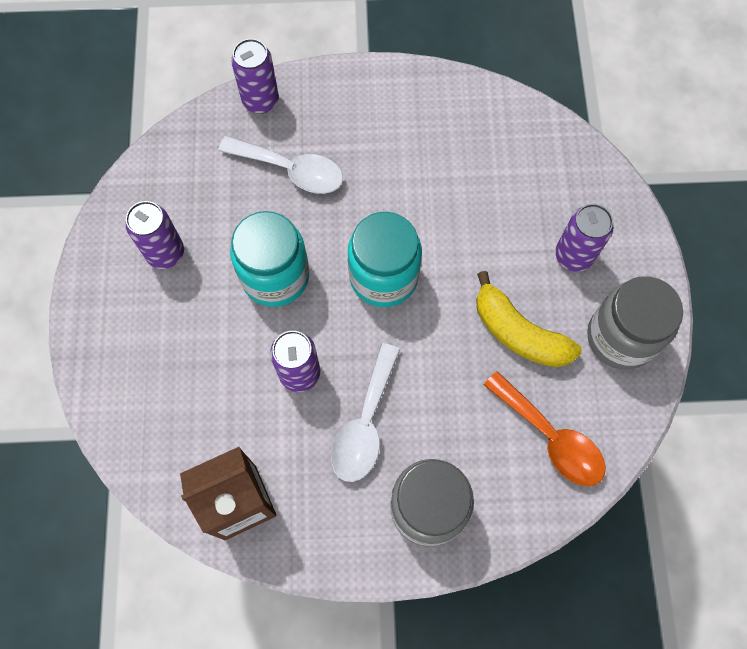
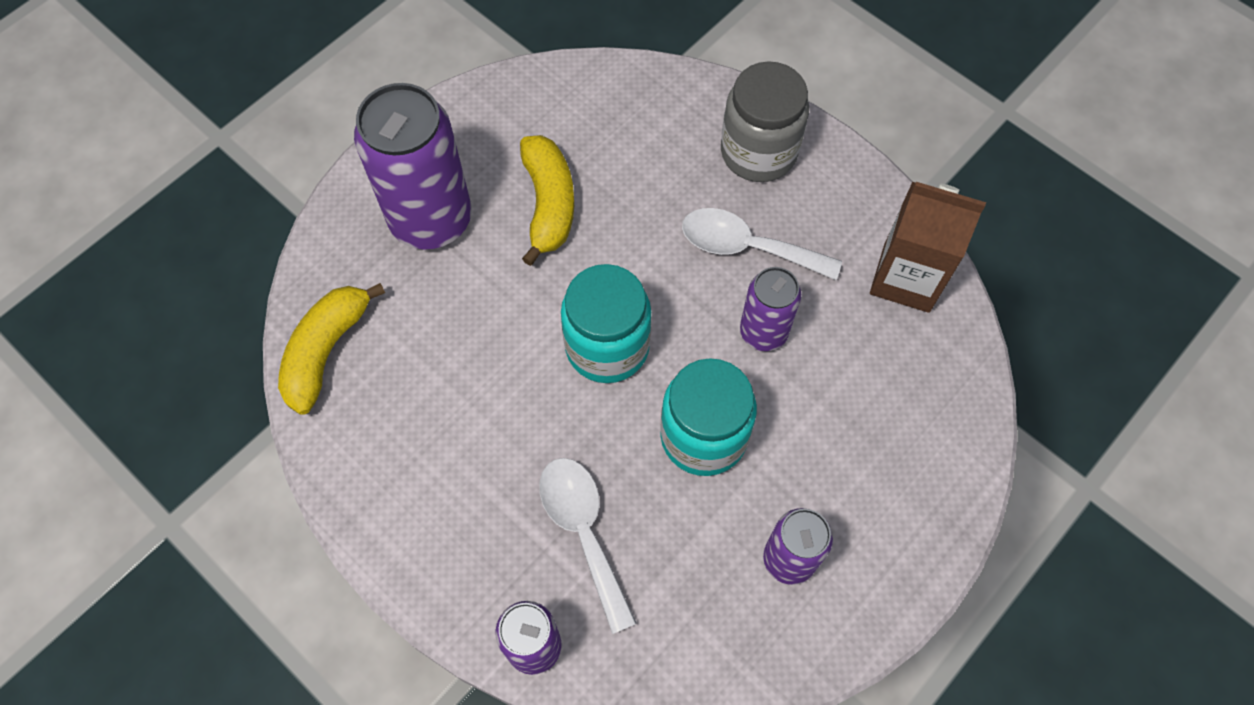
camera: 135 degrees left, 5 degrees down
white spoon [331,343,400,482] -> white spoon turned 135 degrees counterclockwise [682,208,842,280]
orange spoon [484,371,606,486] -> none
purple can [555,204,613,272] -> purple can [354,83,472,250], size x1.80
grey jar [587,276,683,369] -> none
none -> yellow banana [278,283,385,415]

